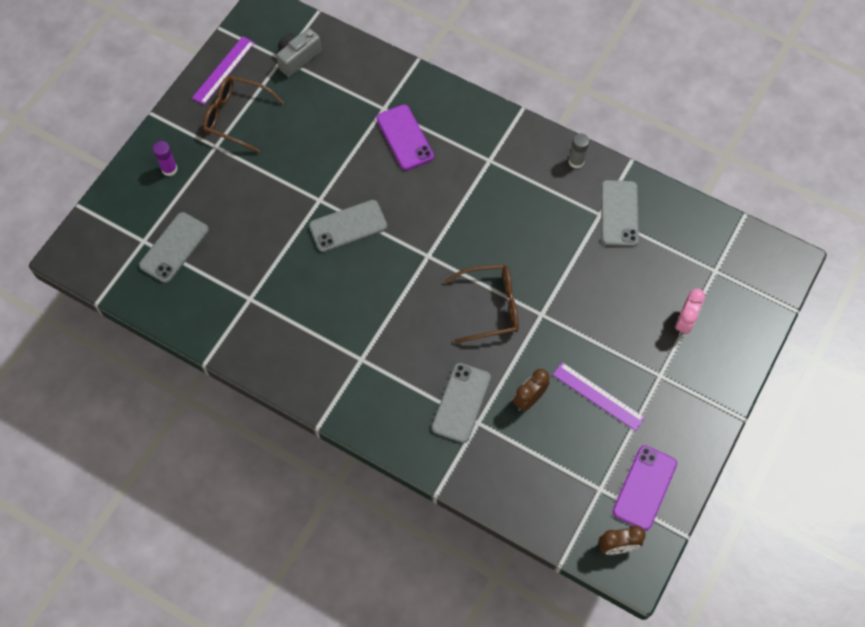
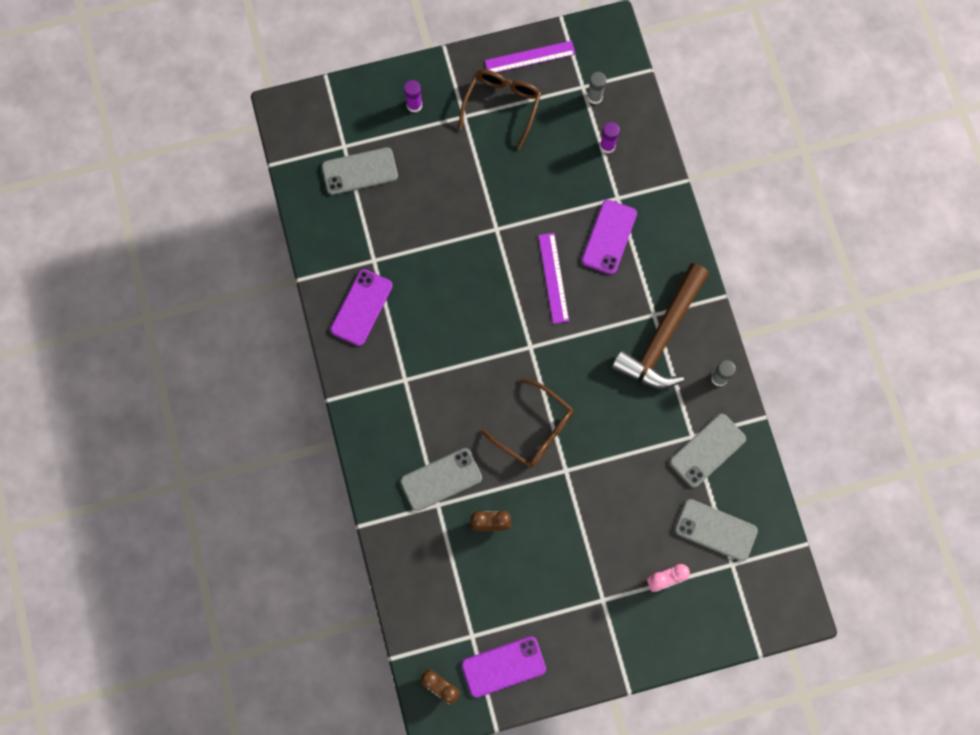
camera: 45 degrees right, 10 degrees up
brown glasses [203,76,284,153] -> brown glasses turned 45 degrees clockwise [459,70,541,150]
grey camera [276,29,322,77] -> grey glue stick [587,72,607,104]
grey phone [309,200,387,252] -> grey phone moved to [675,499,758,561]
purple ruler [553,362,645,431] -> purple ruler moved to [538,233,569,324]
none -> purple phone [330,269,393,346]
none -> purple glue stick [600,122,620,154]
none -> brown hammer [611,263,709,389]

